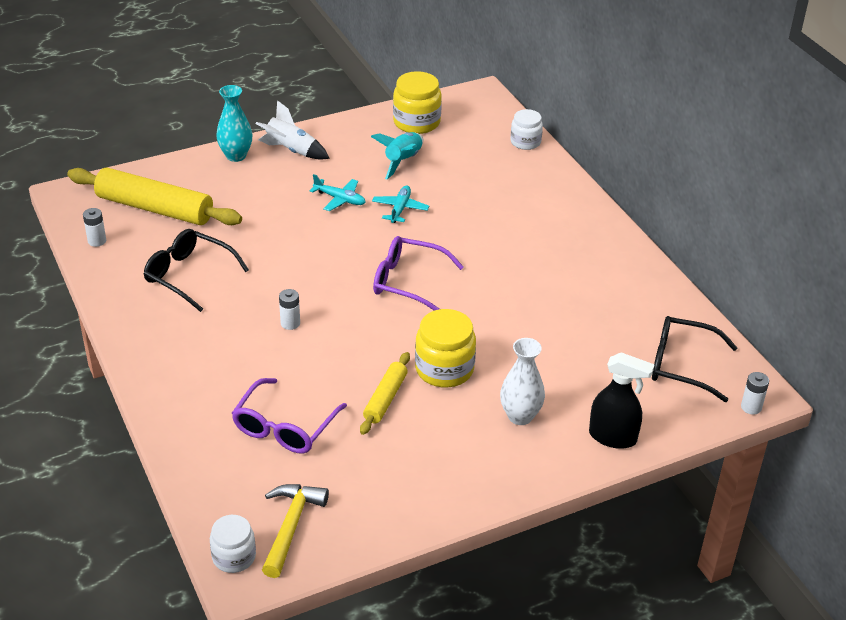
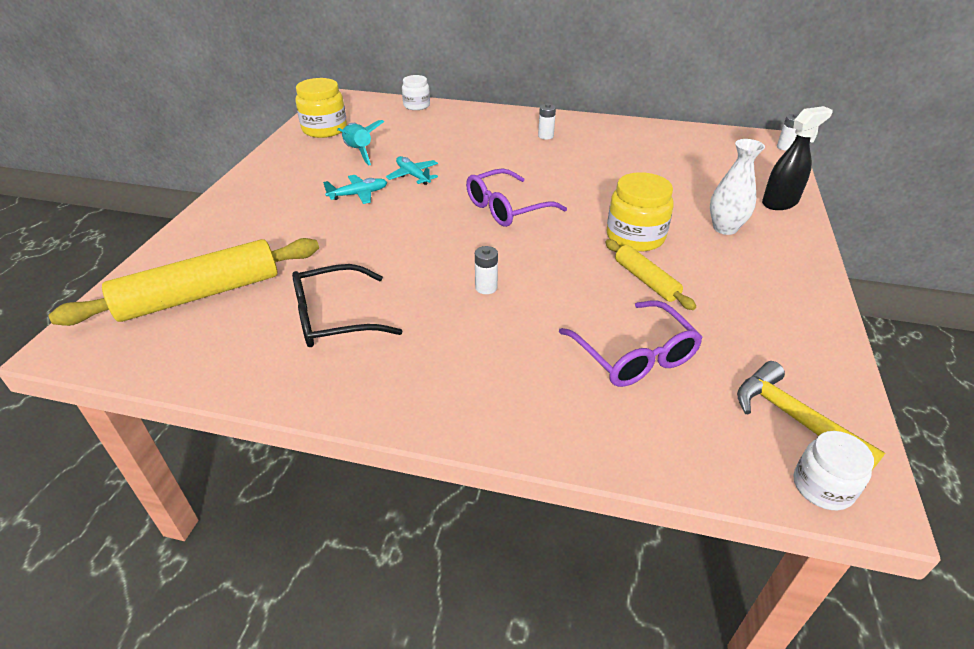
camera: 50 degrees left, 0 degrees up
white battery [83,208,106,247] -> white battery moved to [538,103,556,140]
turquoise vase [216,85,252,162] -> none
white rocket [255,100,330,160] -> none
black glasses [652,316,737,402] -> none

